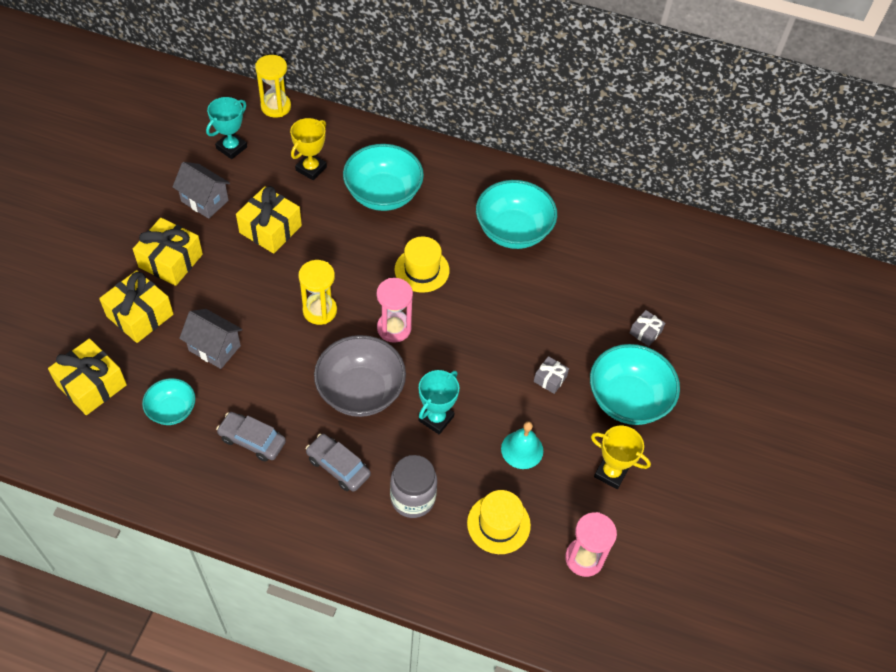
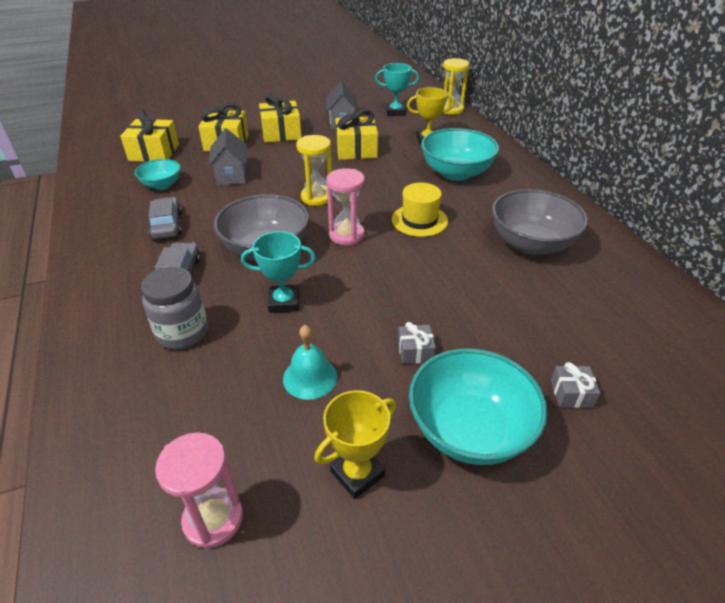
camera: 55 degrees right, 15 degrees down
yellow hat [467,490,531,554] -> none
turquoise bowl [476,180,557,249] -> grey bowl [492,189,588,255]
yellow trophy [591,426,651,489] -> yellow trophy turned 60 degrees clockwise [314,390,396,499]

